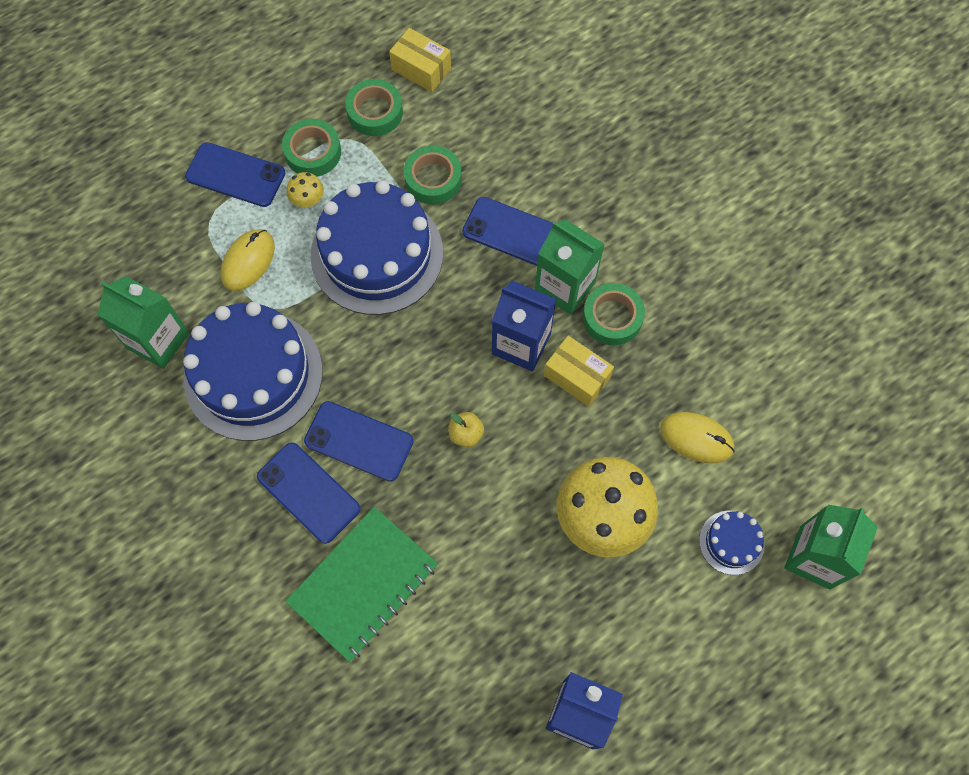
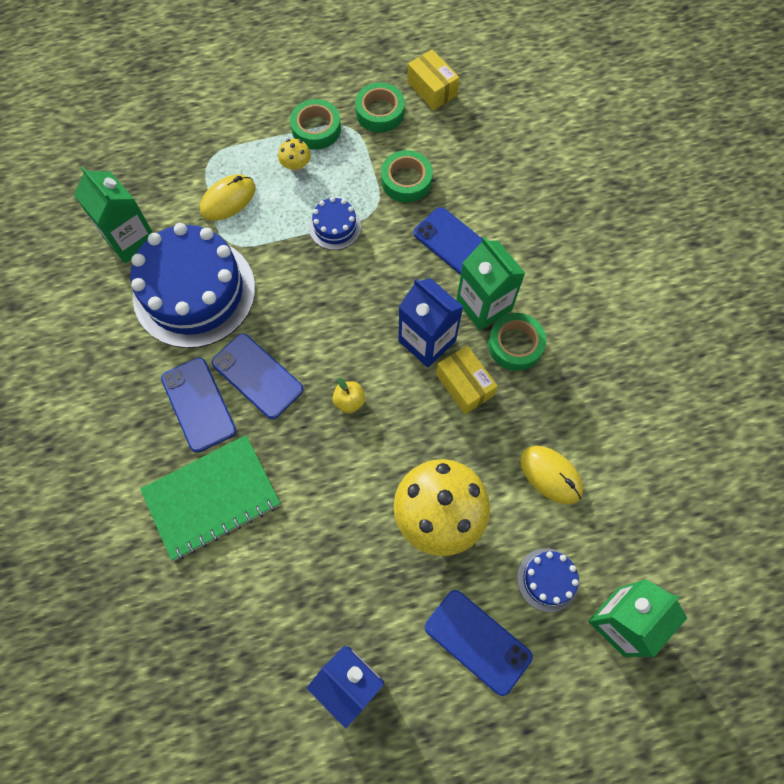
camera: 20 degrees right, 0 degrees up
blue phone [185,142,285,207] -> blue phone moved to [425,590,533,696]
blue cake [310,180,443,315] -> blue cake [309,197,361,250], size x0.44

